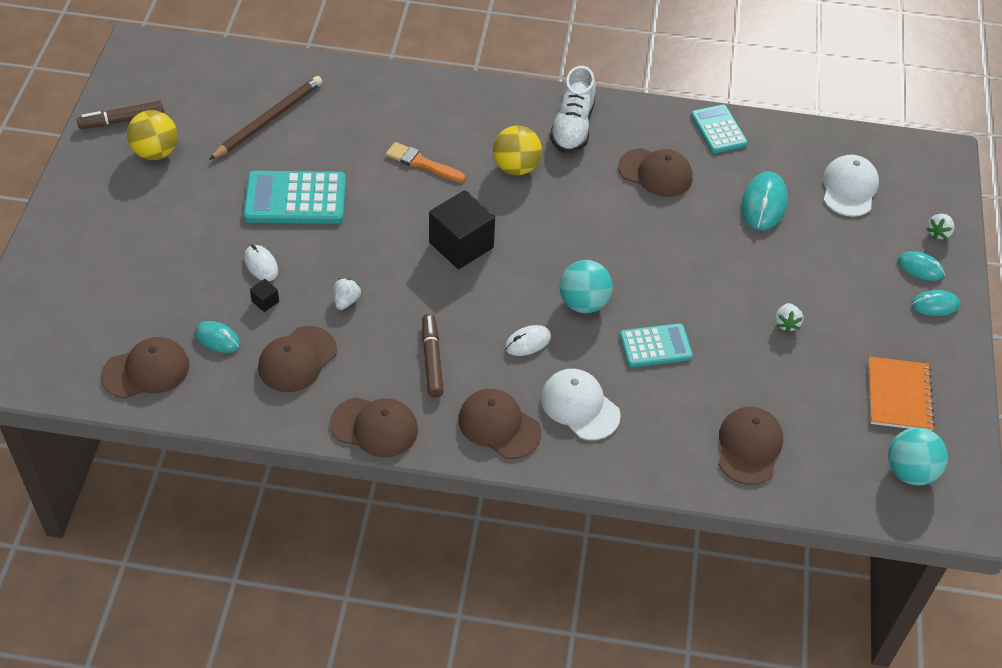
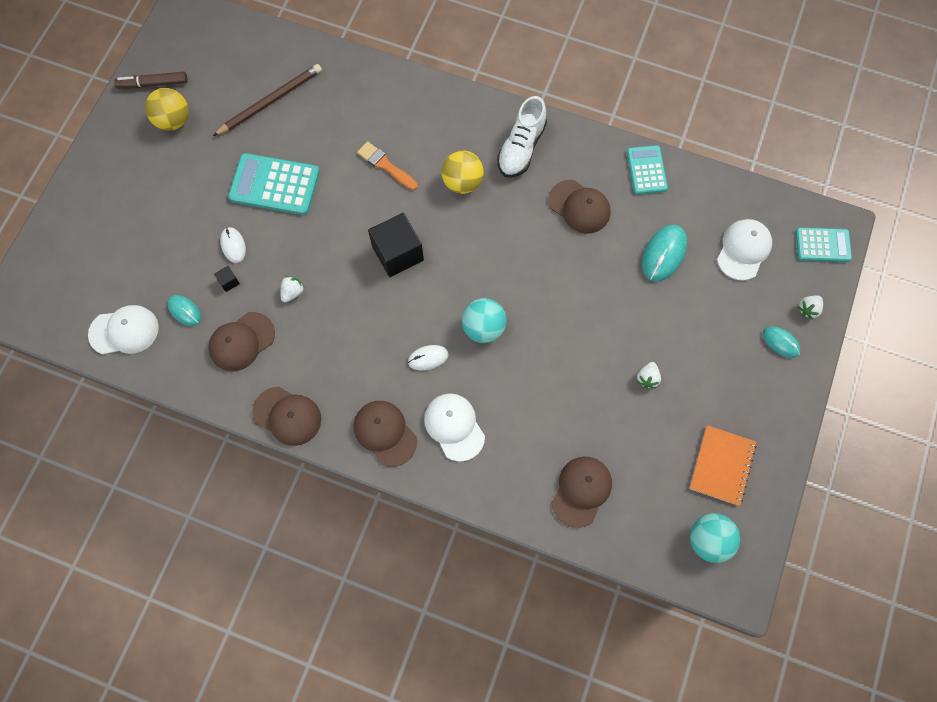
camera: 15 degrees right, 20 degrees up
brown cap [101,337,190,399] -> white cap [88,305,159,354]
brown marker [422,314,444,398] -> none
turquoise calculator [620,323,693,367] -> turquoise calculator moved to [796,227,852,262]
turquoise mouse [912,290,960,316] -> none

